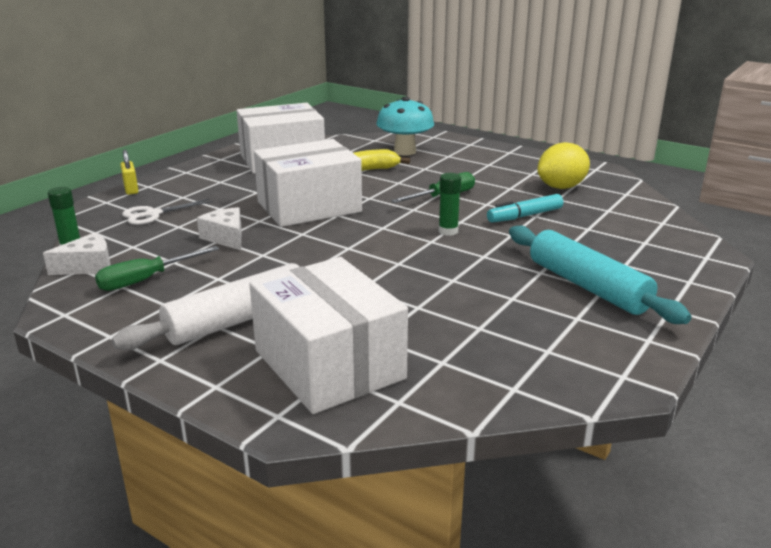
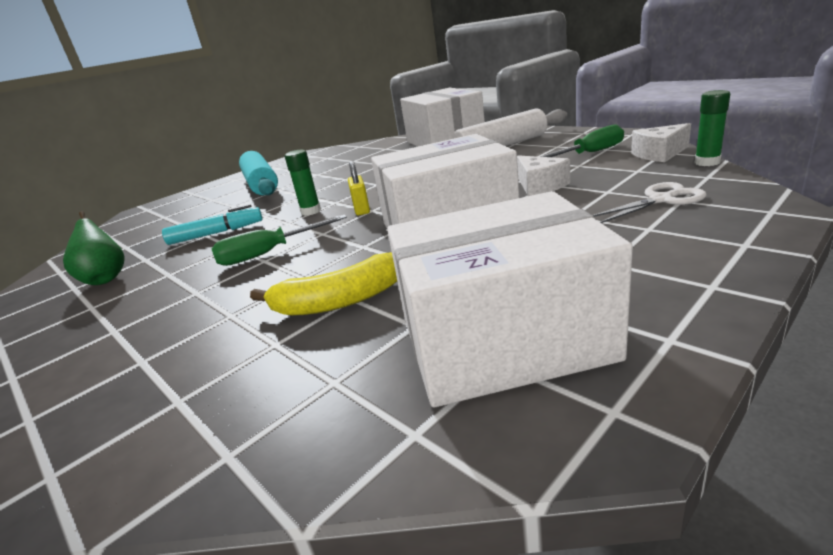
camera: 165 degrees left, 0 degrees up
yellow padlock [120,150,138,195] -> yellow padlock moved to [348,161,370,215]
turquoise mushroom [377,97,434,156] -> none
yellow lemon [537,142,590,189] -> green pear [63,211,125,285]

